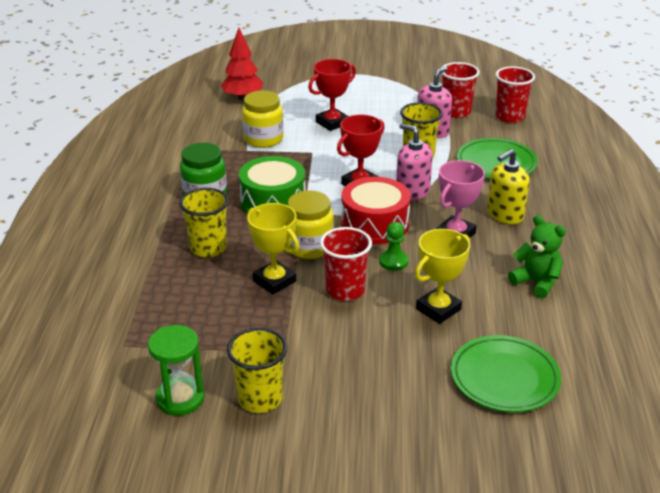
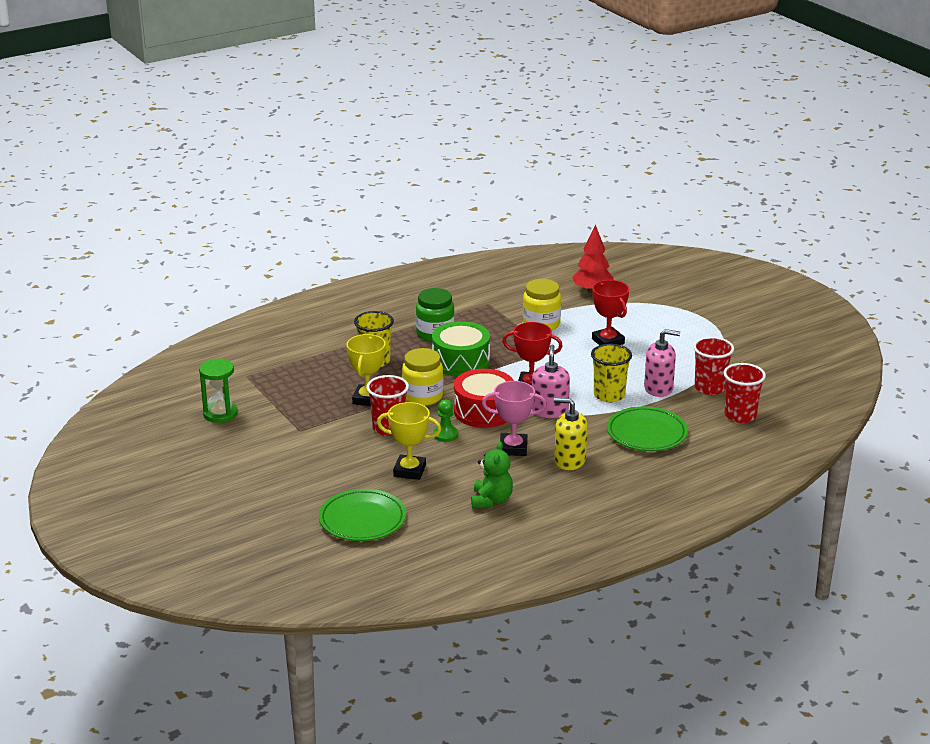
camera: 55 degrees right, 5 degrees down
yellow cup [227,328,287,413] -> none
red trophy [308,59,356,131] -> red trophy turned 45 degrees clockwise [592,280,629,345]

